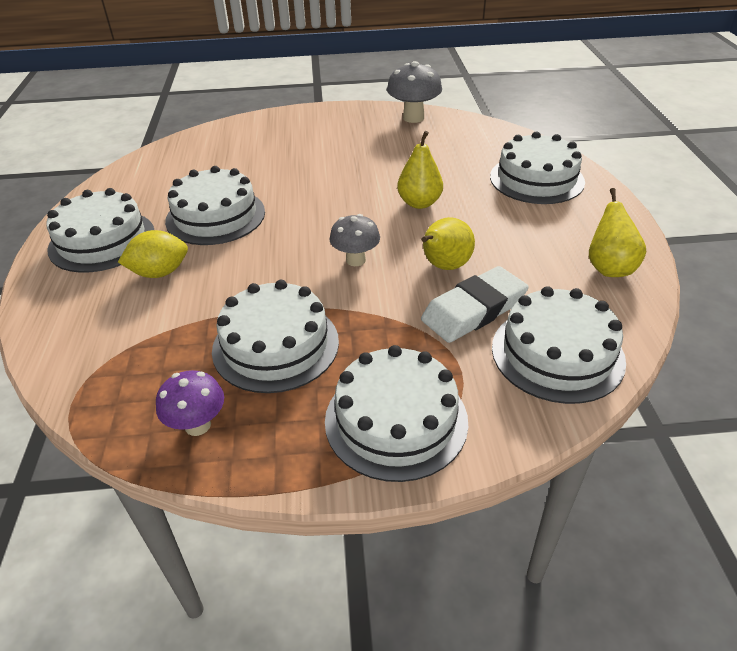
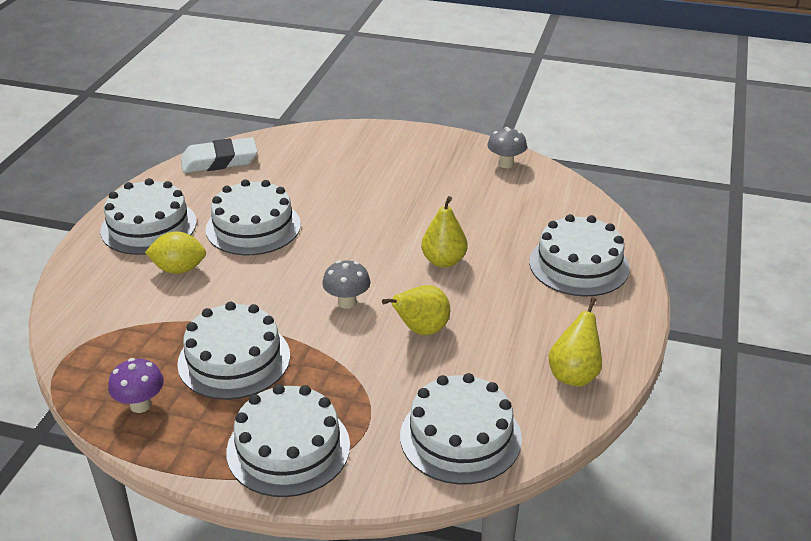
camera: 20 degrees right, 5 degrees down
grey mushroom [387,61,442,123] -> grey mushroom [487,127,527,168], size x0.67
white eraser [421,266,528,343] -> white eraser moved to [181,137,258,173]

